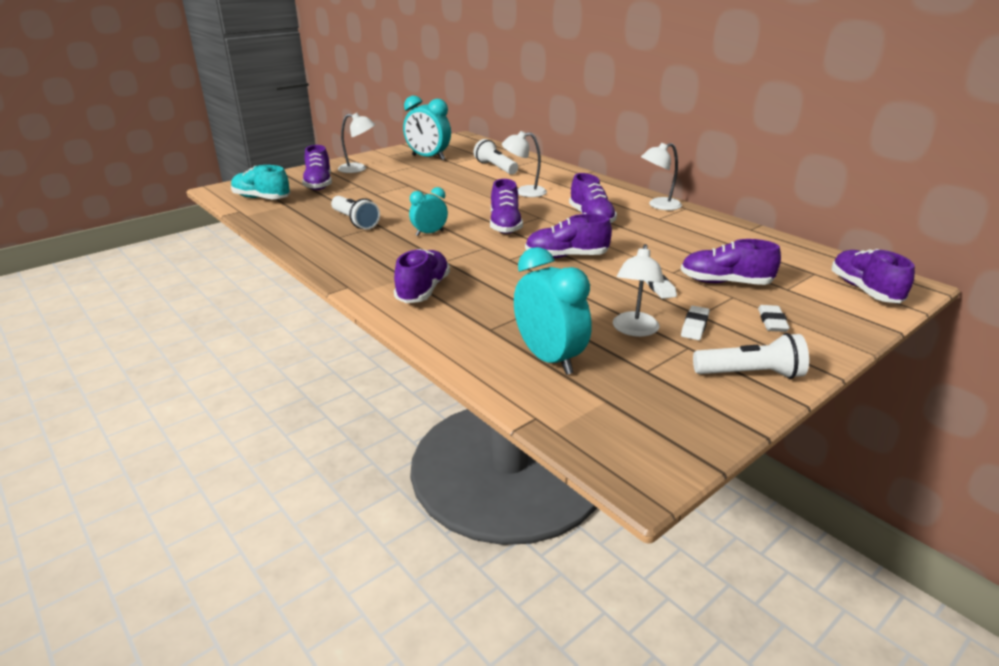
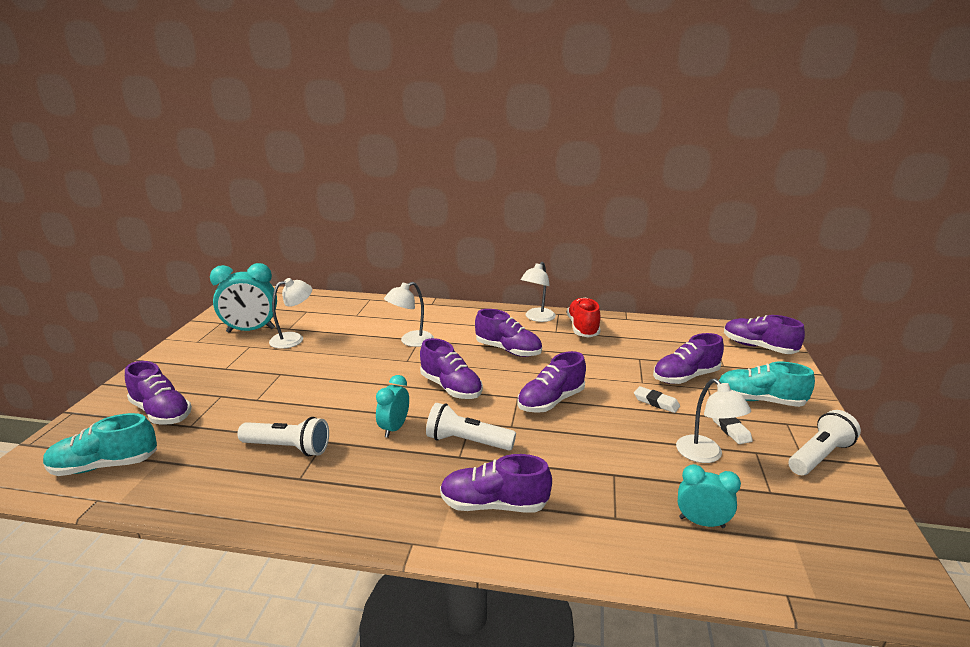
camera: 40 degrees left, 5 degrees down
white lamp [338,113,375,173] -> white lamp moved to [269,278,312,349]
purple shoe [394,249,450,303] -> purple shoe turned 60 degrees counterclockwise [440,454,552,512]
white flashlight [474,139,518,175] -> white flashlight moved to [426,403,516,451]
turquoise clock [514,247,592,375] -> turquoise clock [678,464,741,528], size x0.59
white eraser [758,305,790,332] -> turquoise shoe [719,362,815,407]
none -> red shoe [567,297,600,338]

